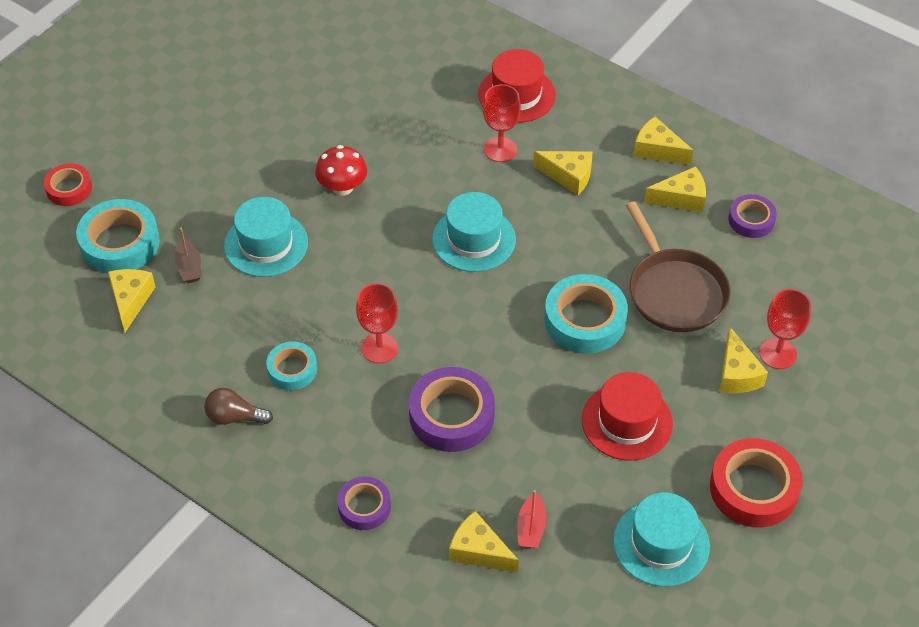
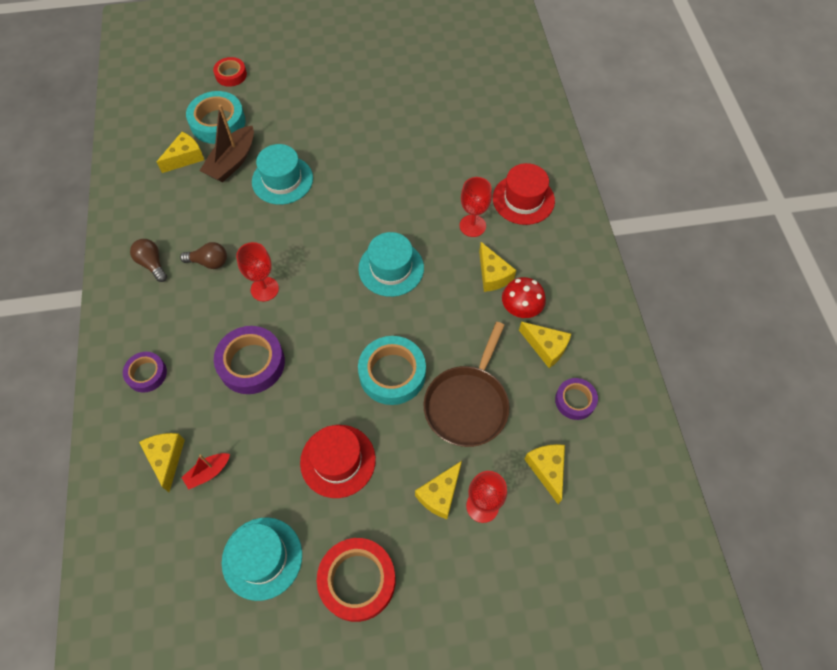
camera: 45 degrees right, 10 degrees up
brown boat [174,228,201,283] -> brown boat [200,105,254,183], size x1.82
turquoise tape [266,341,317,390] -> brown light bulb [180,242,227,269]
red mushroom [315,145,367,196] -> red mushroom moved to [502,277,546,318]
yellow cheese [634,117,694,165] -> yellow cheese moved to [524,444,565,504]

